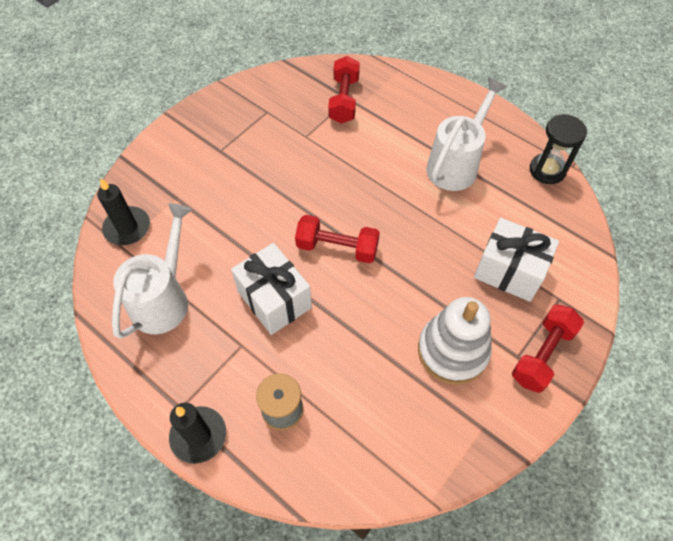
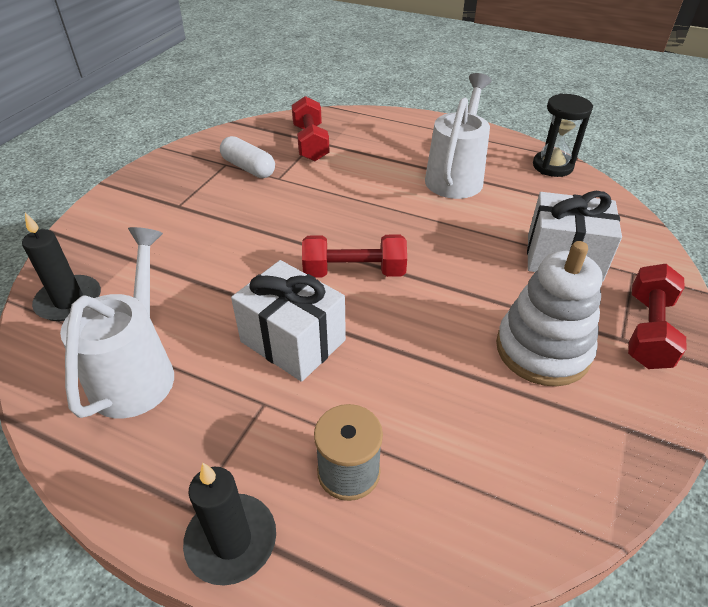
camera: 15 degrees left, 15 degrees down
none -> white capsule [220,136,275,178]

